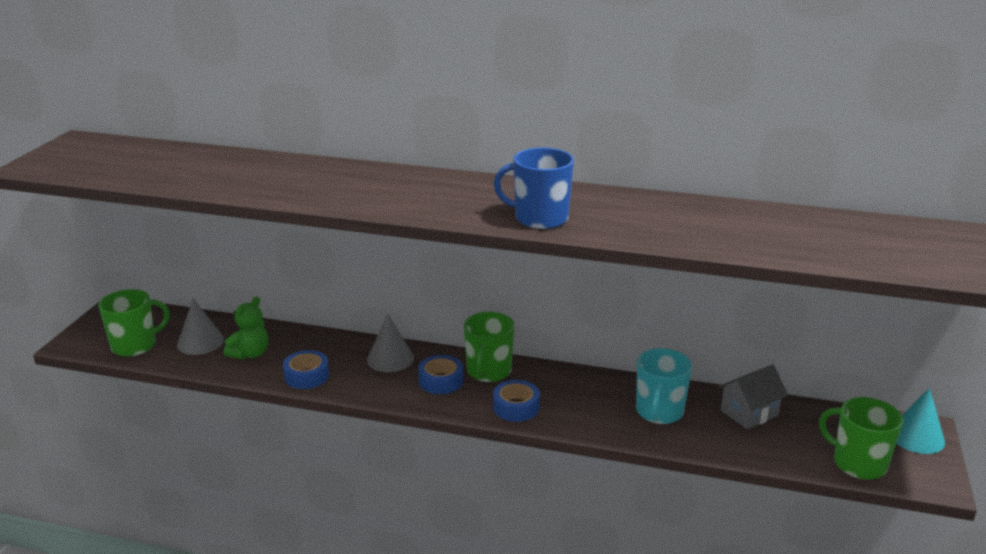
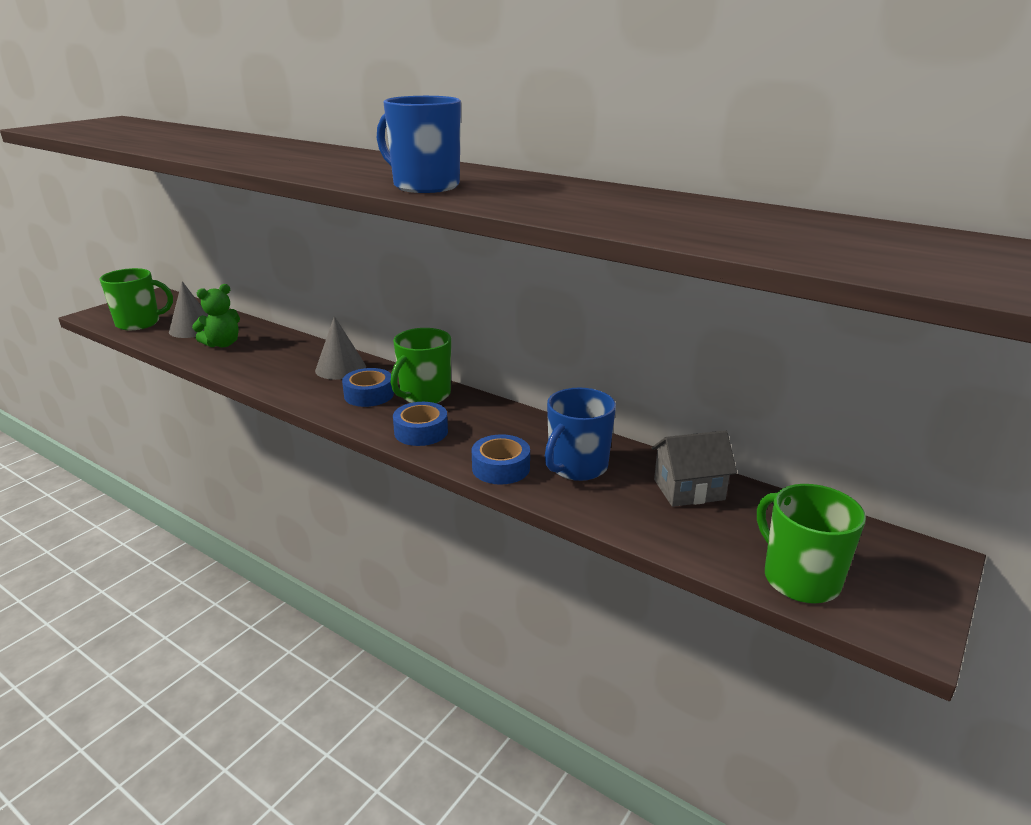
camera: 20 degrees right, 0 degrees up
blue tape [283,350,329,389] -> blue tape moved to [472,434,530,485]
turquoise mug [636,348,692,424] -> blue mug [545,388,616,481]
turquoise cone [896,388,945,454] -> none

